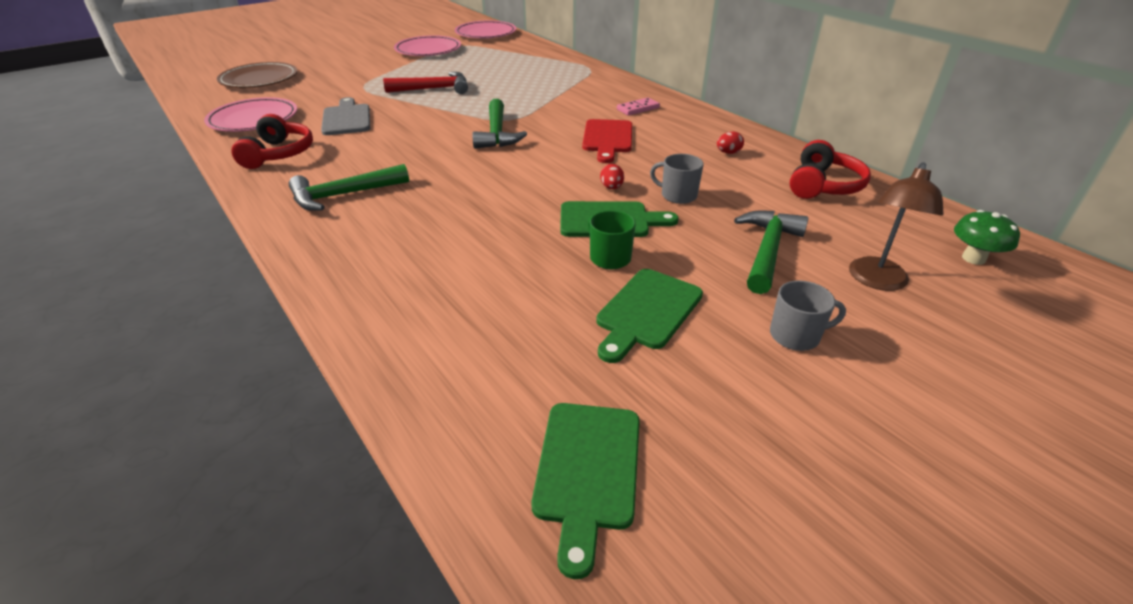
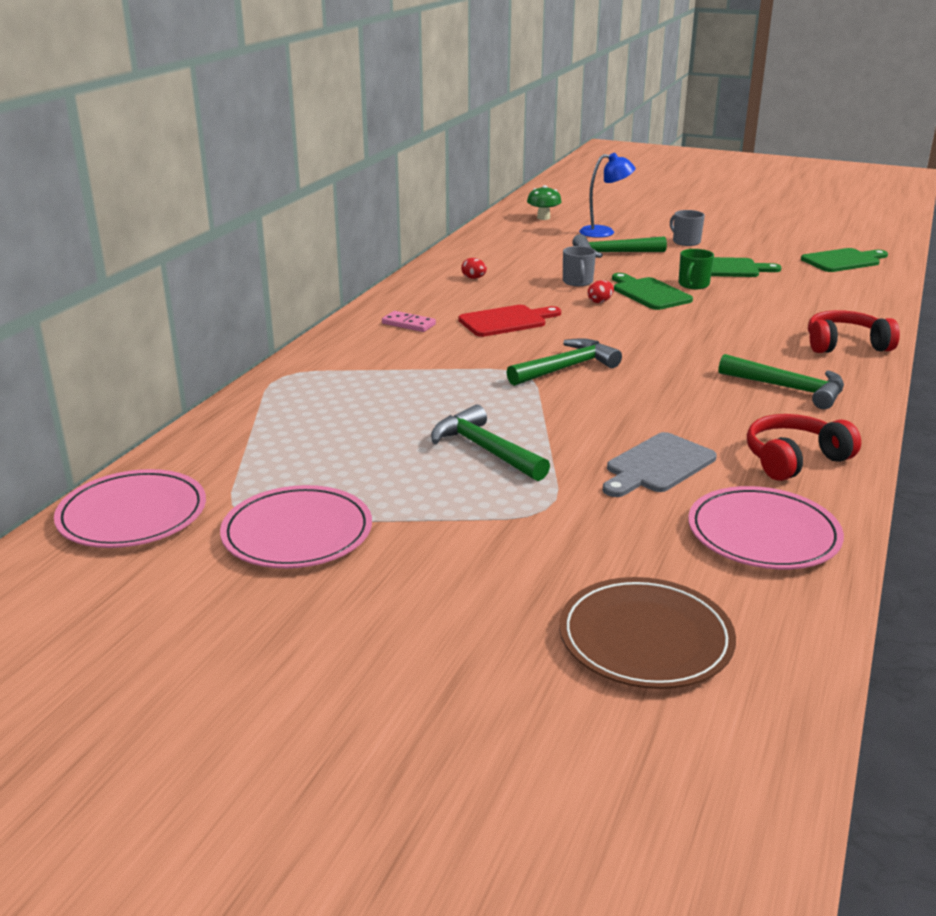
camera: 120 degrees left, 10 degrees down
red hammer [383,72,468,94] -> green hammer [431,405,550,481]
red headphones [790,140,871,199] -> red headphones moved to [808,310,900,353]
brown lamp [849,162,944,291] -> blue lamp [579,153,636,238]

